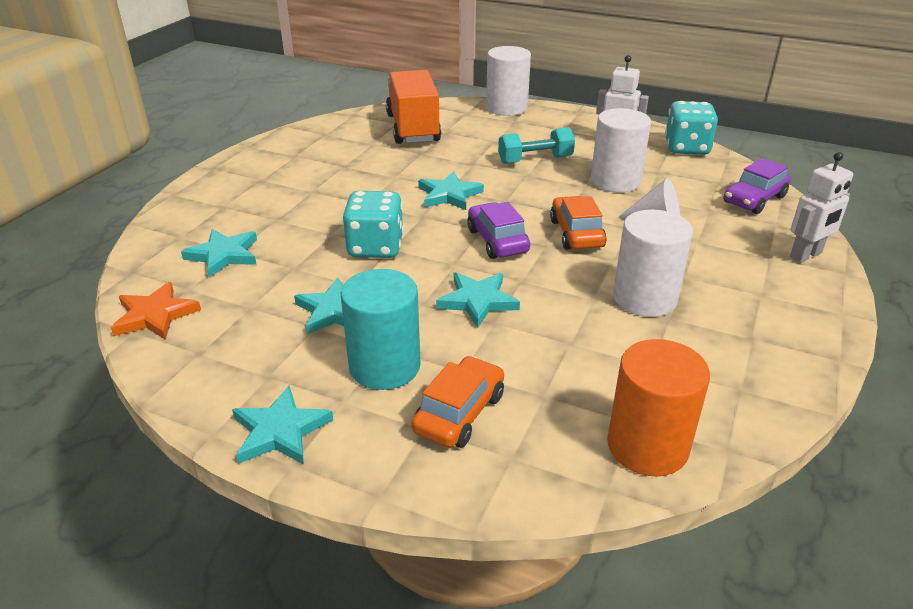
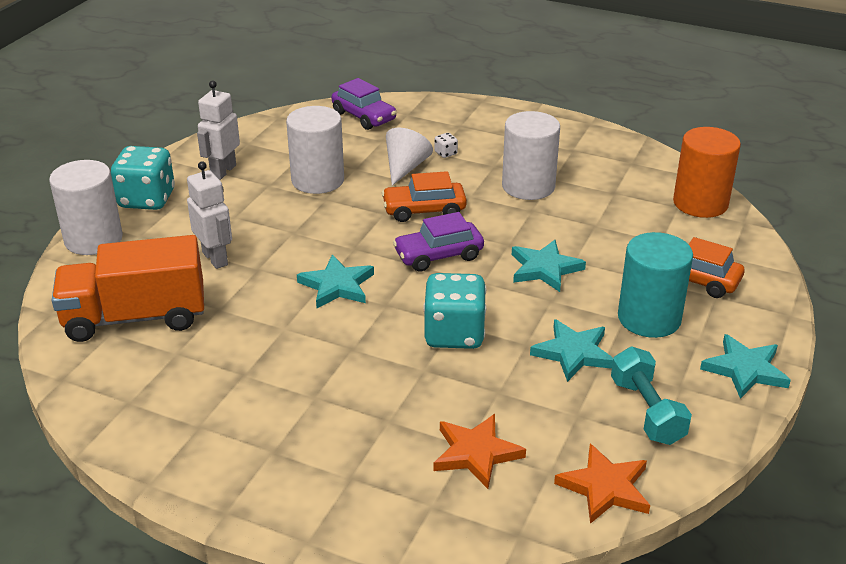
camera: 90 degrees left, 0 degrees up
turquoise star [181,229,257,278] -> orange star [433,414,526,489]
turquoise dumbbell [498,127,575,164] -> turquoise dumbbell moved to [611,347,692,445]
turquoise dice [665,101,718,155] -> turquoise dice moved to [111,146,175,210]
white robot [790,152,853,263] -> white robot moved to [187,161,232,269]
none -> white dice [434,133,458,158]

